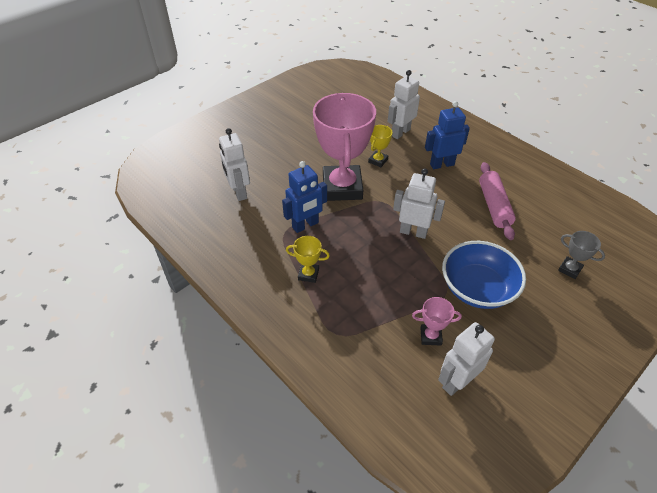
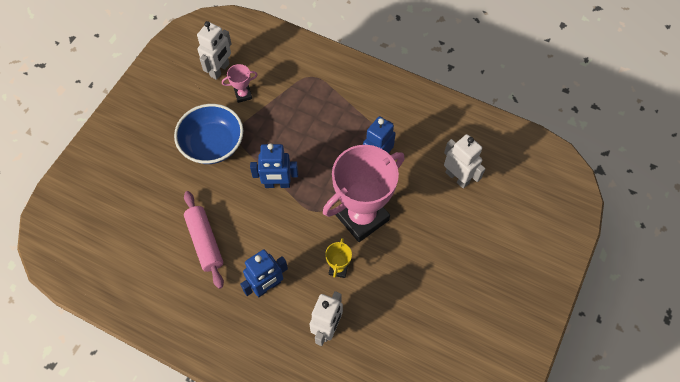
camera: 160 degrees right, 15 degrees up
yellow trophy [286,236,330,283] -> none
pink trophy [313,93,376,201] -> pink trophy turned 75 degrees clockwise [323,145,404,242]
white robot [393,168,445,239] -> blue robot [250,143,298,188]
grey trophy [558,231,605,279] -> none

